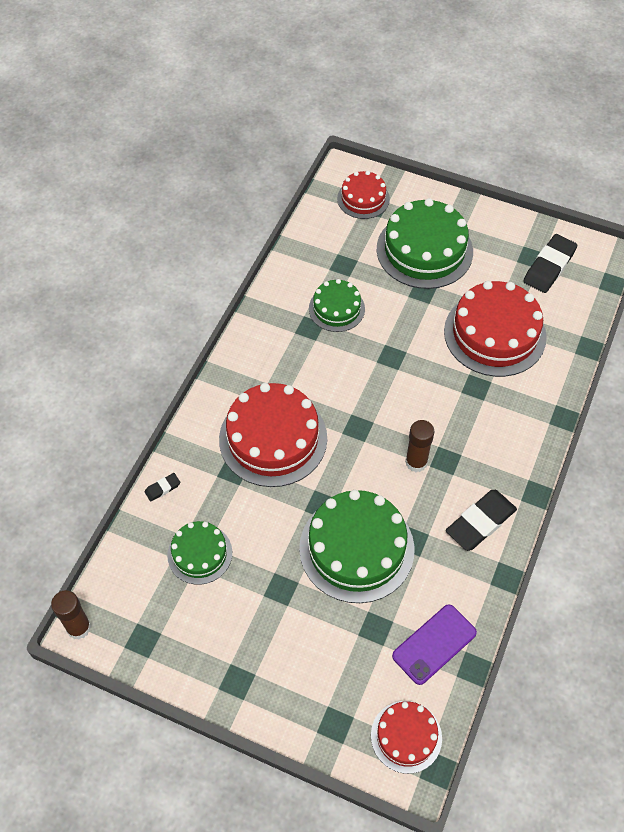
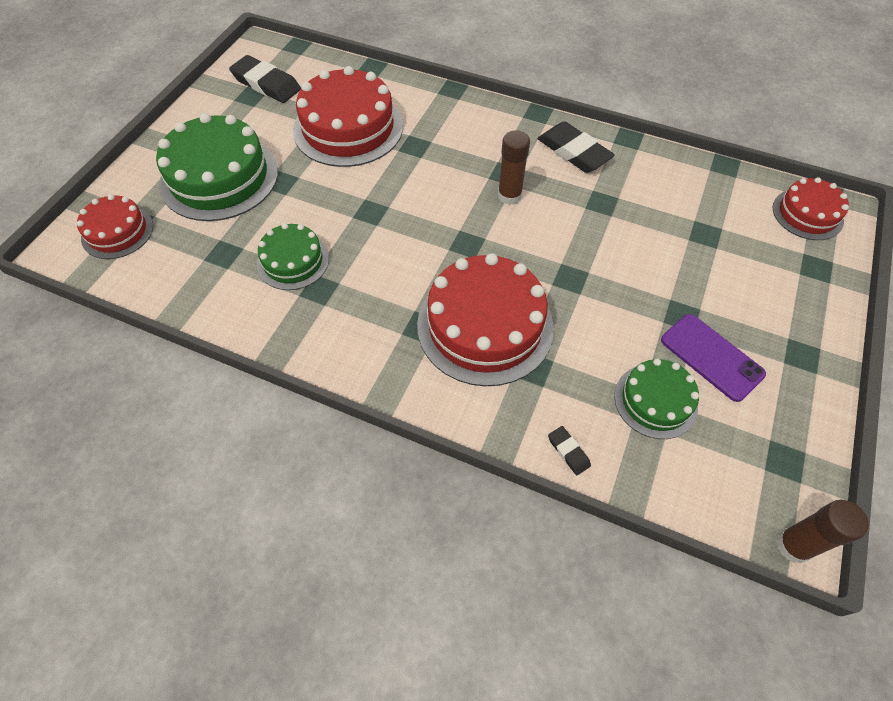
camera: 90 degrees left, 0 degrees up
green cake [299,490,415,603] -> none
purple phone [392,604,477,685] -> purple phone moved to [661,314,766,402]

